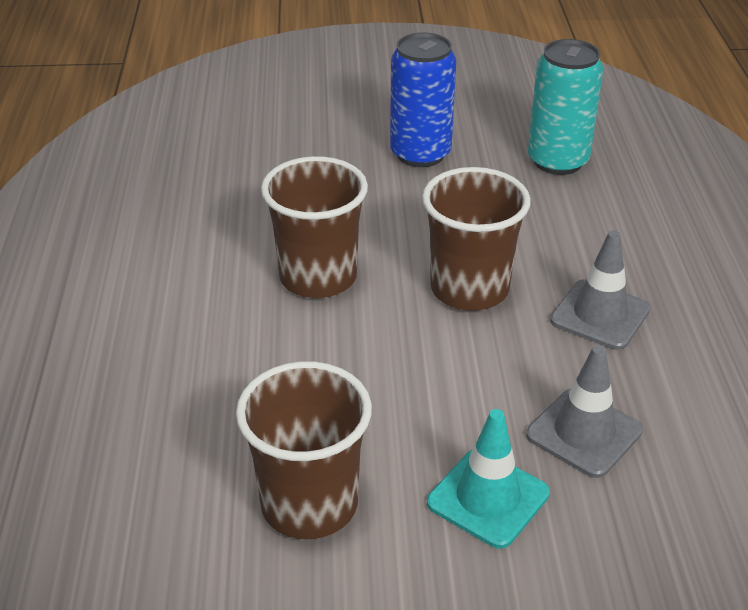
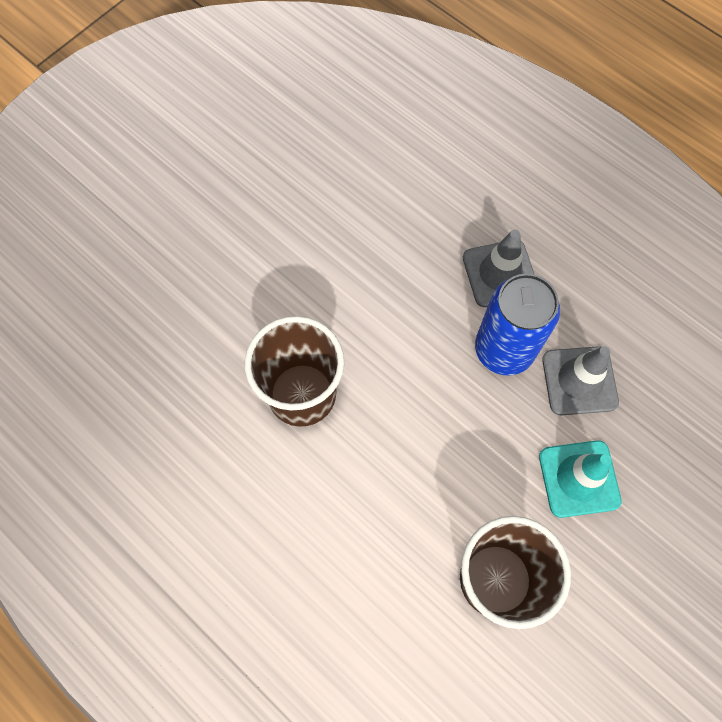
camera: 45 degrees left, 30 degrees up
blue can [390,32,456,167] -> blue can moved to [475,274,560,375]
brown cup [422,167,531,311] -> none
turquoise can [528,39,603,175] -> none

